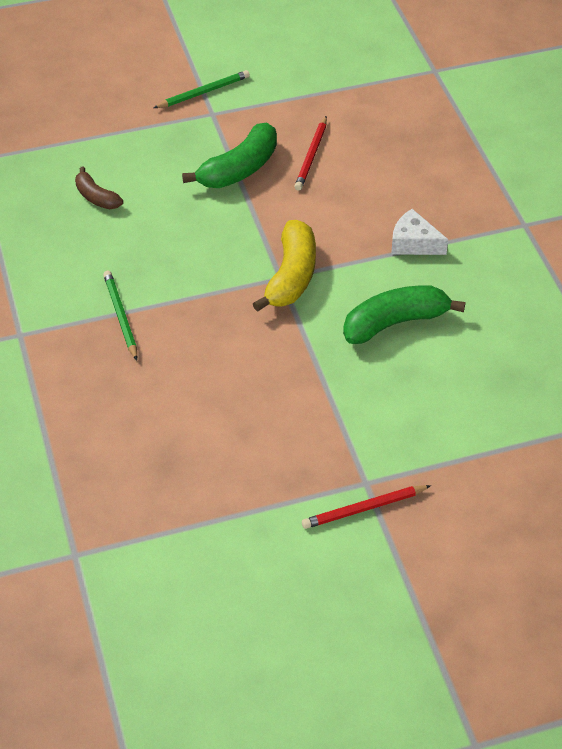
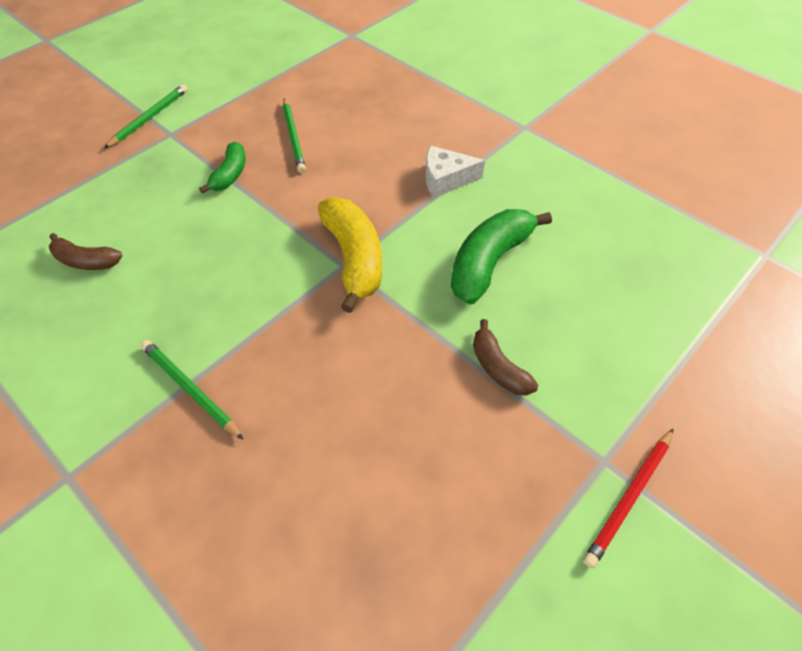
camera: 30 degrees left, 5 degrees up
green banana [182,123,277,188] -> green banana [199,142,245,194], size x0.58
red pencil [294,116,327,191] -> green pencil [283,98,306,173]
none -> brown banana [473,319,538,396]

